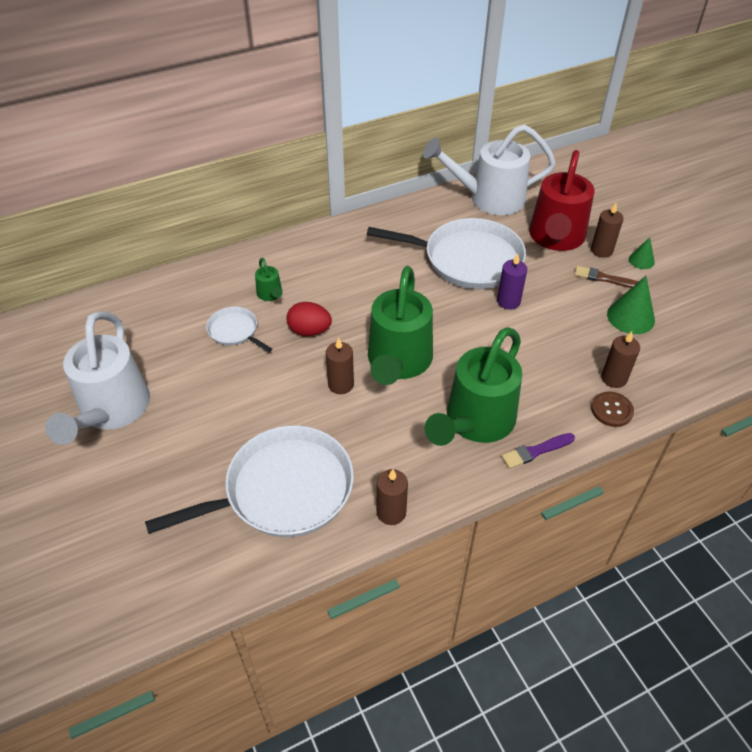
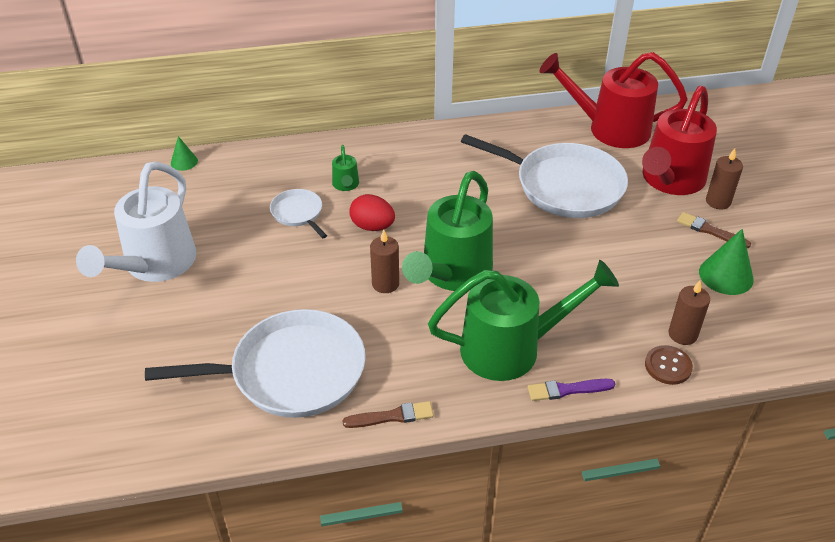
camera: 15 degrees right, 5 degrees down
brown candle [377,469,408,525] -> brown brush [342,401,434,428]
white watering can [423,124,556,215] -> red watering can [539,52,688,148]
green watering can [425,327,522,446] -> green watering can turned 150 degrees counterclockwise [428,260,619,381]
purple candle [497,253,527,309] -> none
green cone [629,237,655,269] -> green cone moved to [171,136,198,171]

